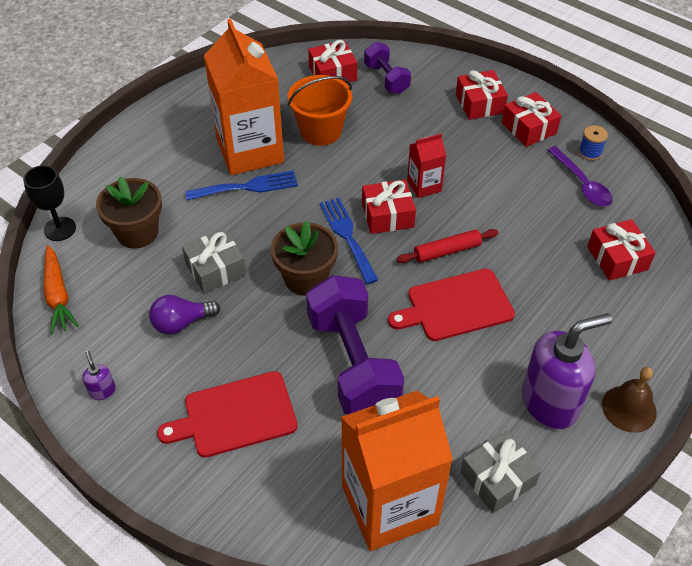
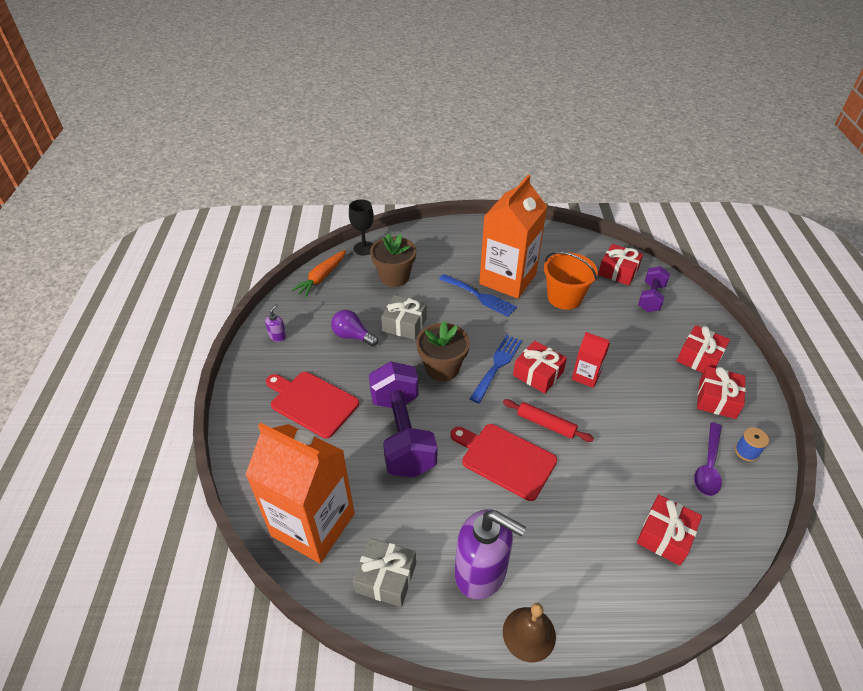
camera: 50 degrees right, 5 degrees down
purple dumbbell [306,275,404,415] -> purple dumbbell turned 45 degrees counterclockwise [369,361,437,478]

